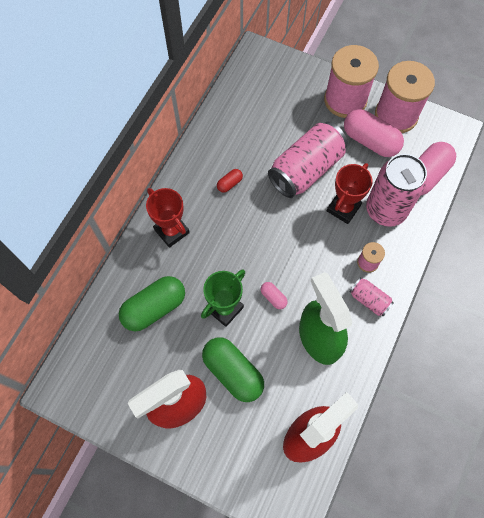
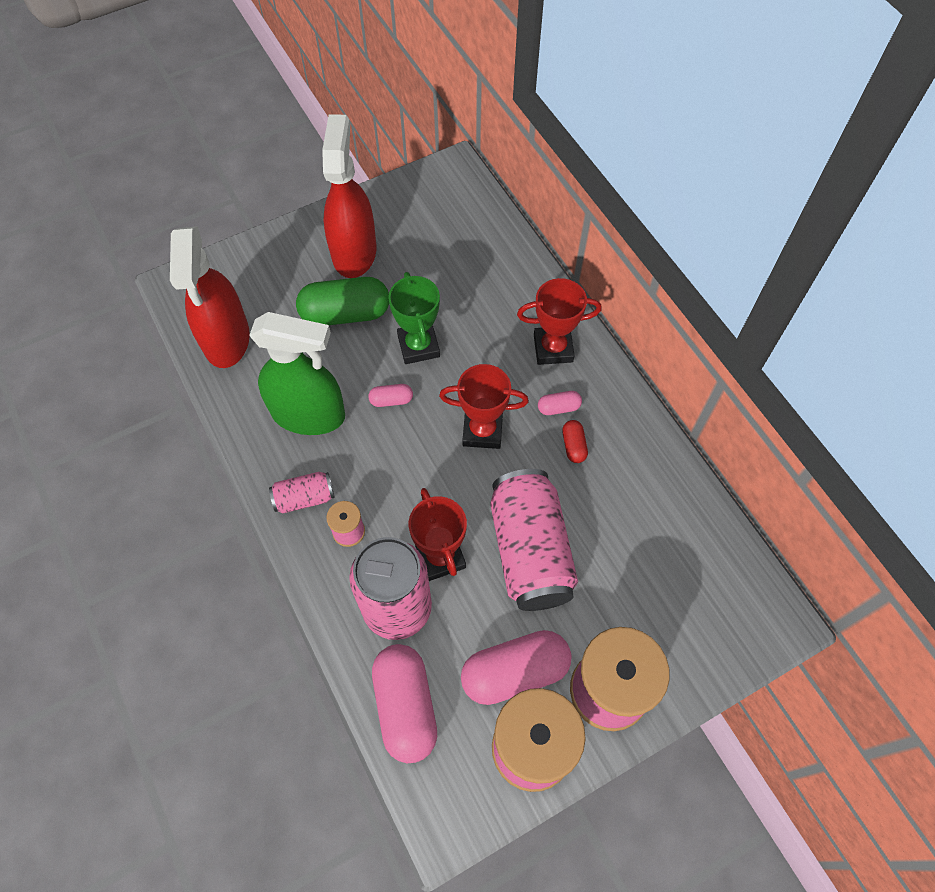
camera: 125 degrees right, 5 degrees down
green capsule [119,276,185,331] -> none
none -> red trophy [439,364,529,449]
none -> pink capsule [538,391,582,415]

